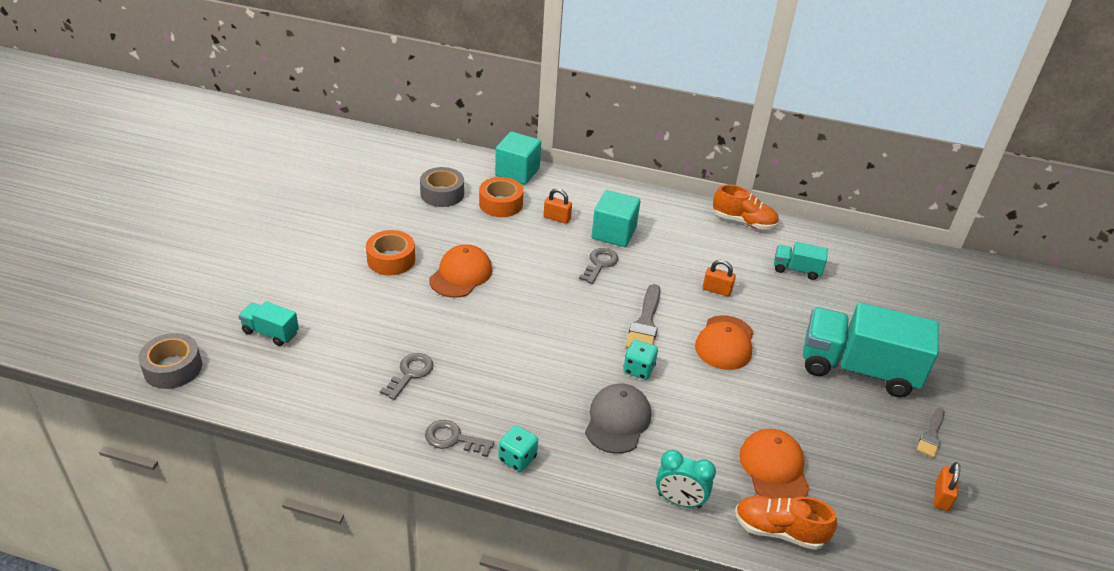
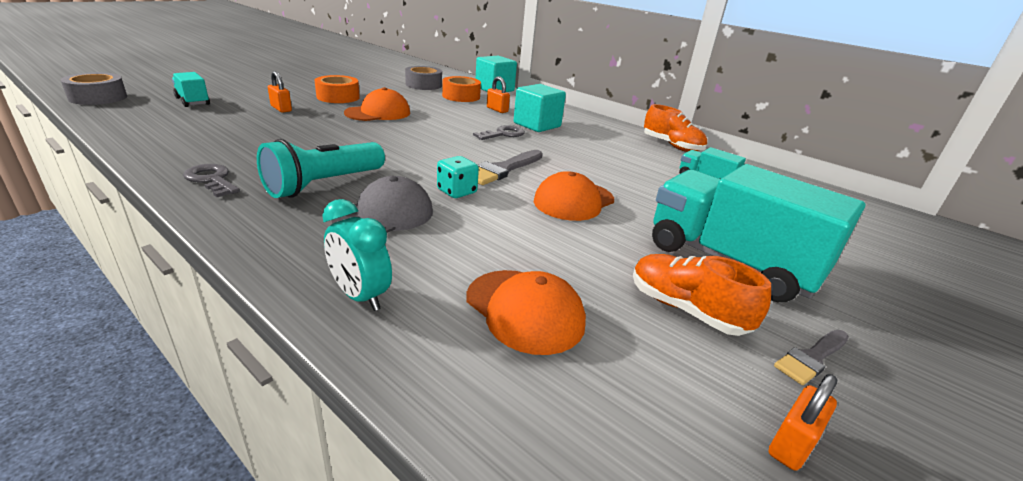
camera: 25 degrees right, 10 degrees down
grey key [380,353,434,400] -> none
turquoise dice [498,425,538,472] -> none
orange padlock [703,260,736,297] -> orange padlock moved to [268,71,292,113]
orange shoe [735,496,837,550] -> orange shoe moved to [633,254,771,336]
orange cap [739,429,810,499] -> orange cap turned 120 degrees clockwise [466,270,586,355]
none -> turquoise flashlight [257,139,385,198]

